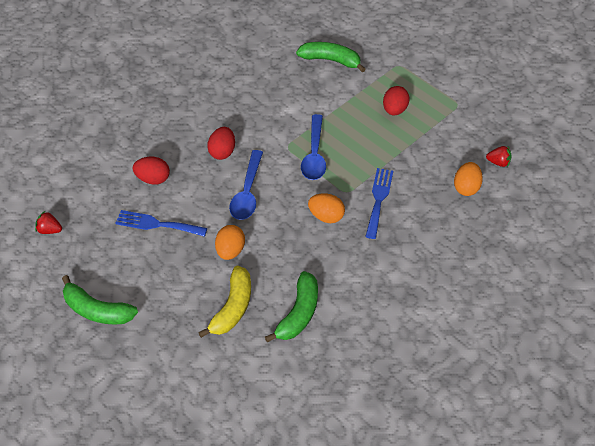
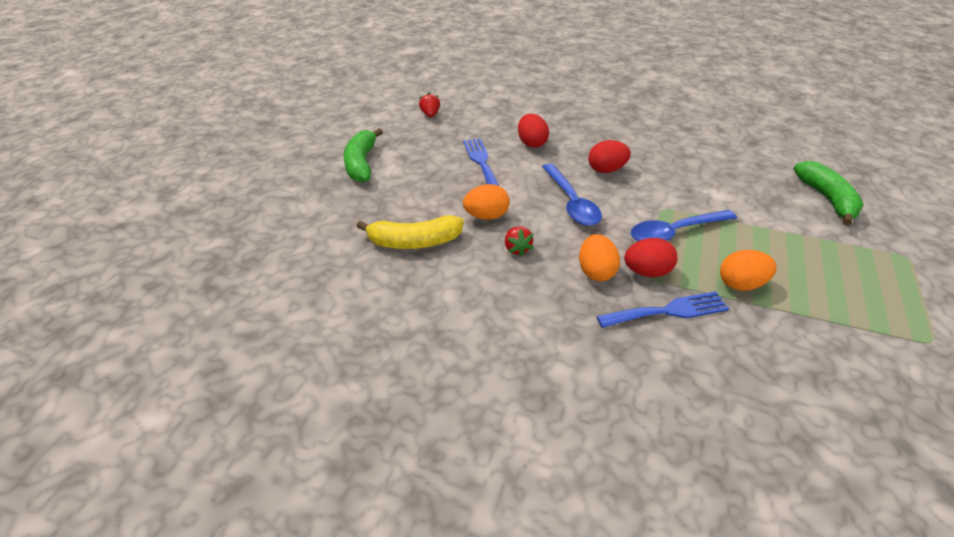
camera: 65 degrees right, 10 degrees down
blue spoon [229,150,263,220] -> blue spoon turned 90 degrees counterclockwise [542,164,602,226]
green banana [265,271,318,342] -> none
red egg [383,86,409,116] -> red egg moved to [624,238,677,277]
orange egg [454,162,483,196] -> orange egg moved to [720,250,777,291]
red strawberry [486,146,512,167] -> red strawberry moved to [505,226,534,257]

